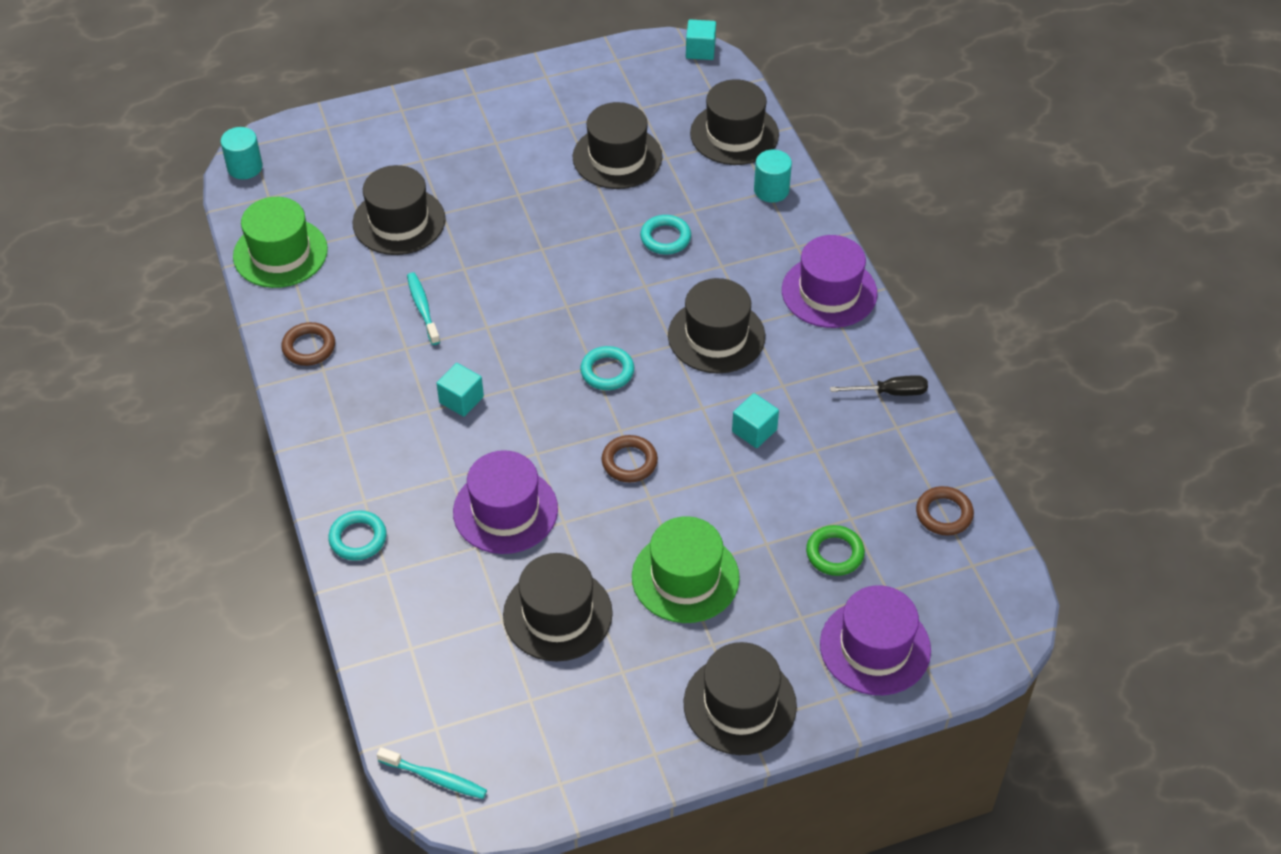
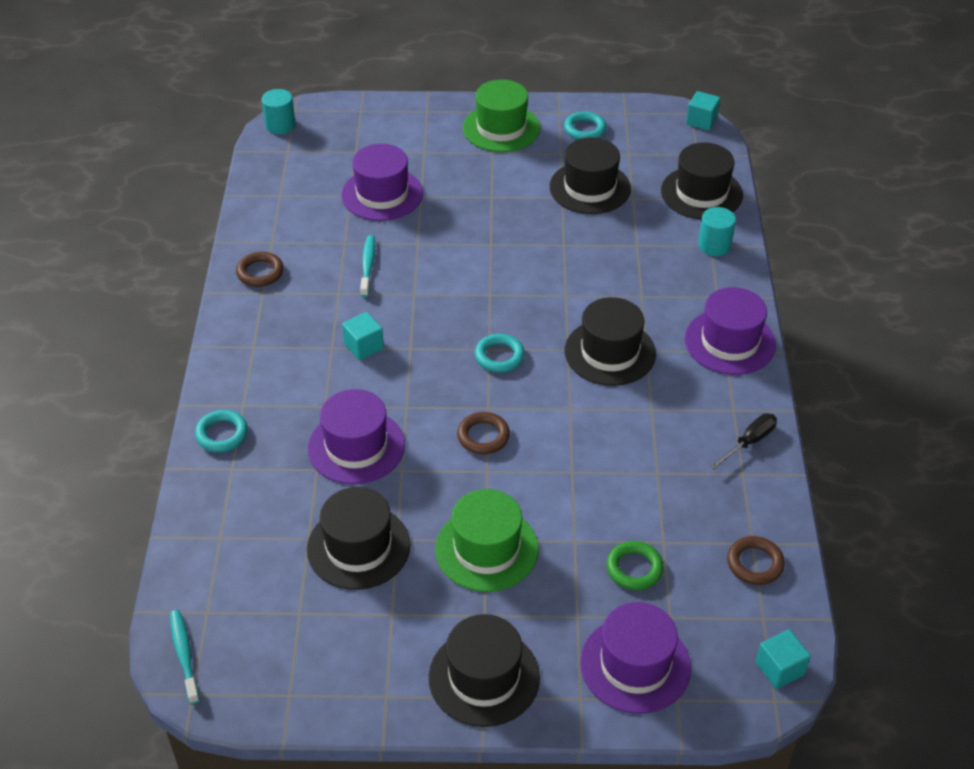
camera: 20 degrees right, 5 degrees down
green hat [233,197,328,288] -> green hat moved to [463,80,540,152]
black hat [353,165,446,255] -> purple hat [341,144,423,221]
turquoise toothbrush [377,747,487,799] -> turquoise toothbrush turned 150 degrees counterclockwise [170,610,200,704]
turquoise ring [640,215,691,254] -> turquoise ring moved to [564,111,607,140]
turquoise cube [732,393,779,448] -> turquoise cube moved to [756,629,811,689]
black screwdriver [830,375,928,396] -> black screwdriver turned 60 degrees counterclockwise [710,413,777,470]

